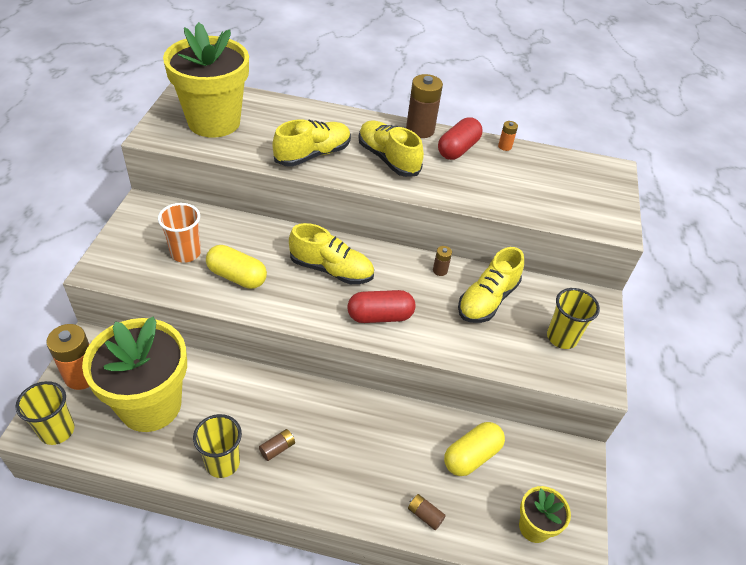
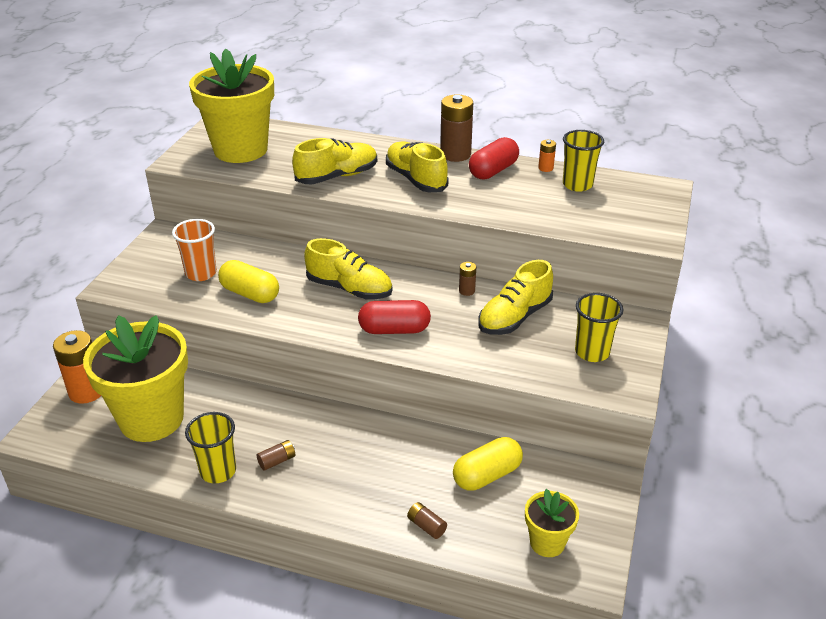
camera: 10 degrees right, 10 degrees down
yellow cup [15,381,75,445] -> yellow cup moved to [563,130,604,192]

